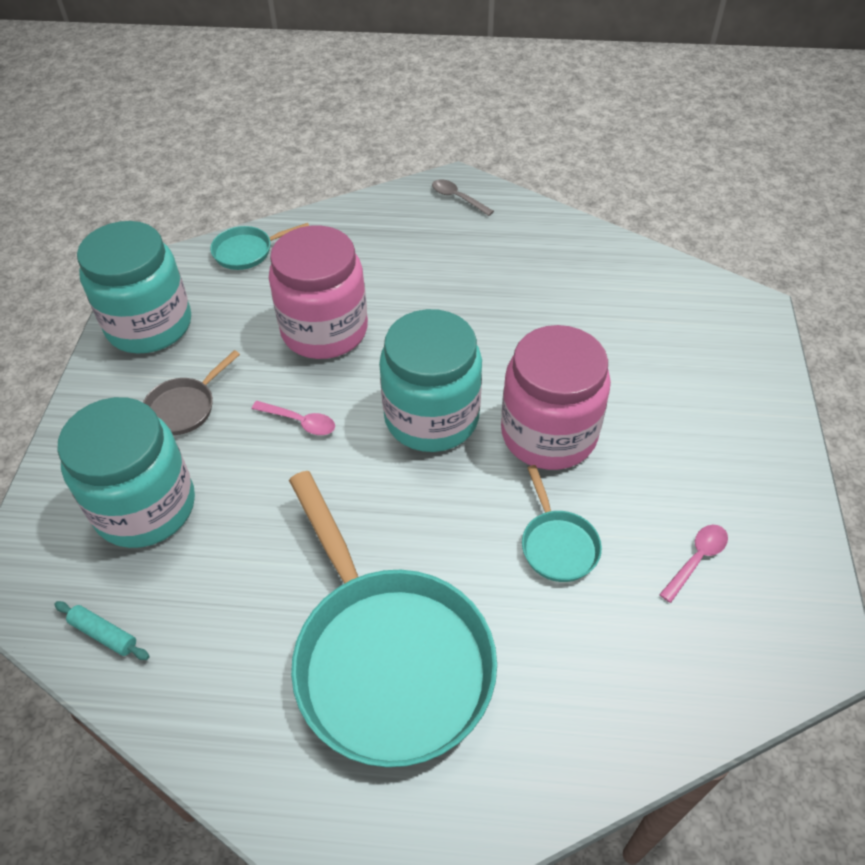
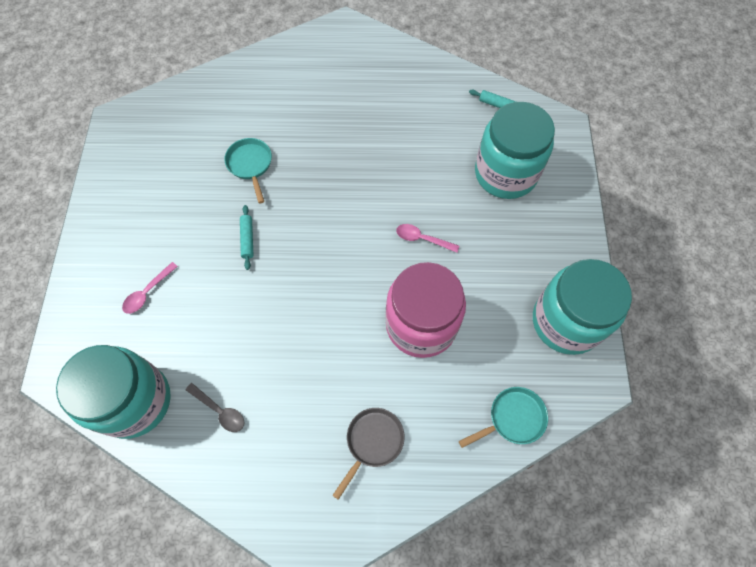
camera: 175 degrees right, 15 degrees up
grey pan [143,350,240,435] -> grey pan moved to [332,408,405,500]
turquoise pan [289,471,497,767] -> none
turquoise jar [379,309,482,452] -> turquoise jar moved to [56,345,171,439]
grey spoon [432,179,494,216] -> grey spoon moved to [186,383,244,432]
pink jar [501,325,611,470] -> turquoise rolling pin [240,205,254,270]
pink spoon [659,525,728,603] -> pink spoon moved to [122,262,178,314]

